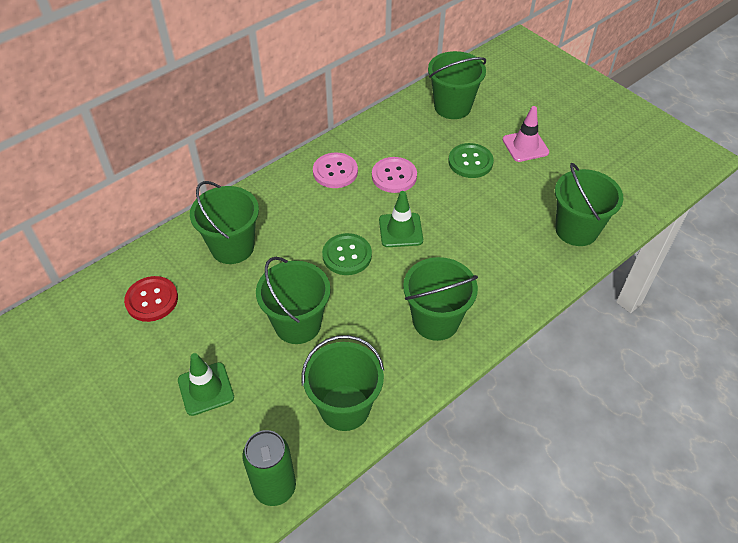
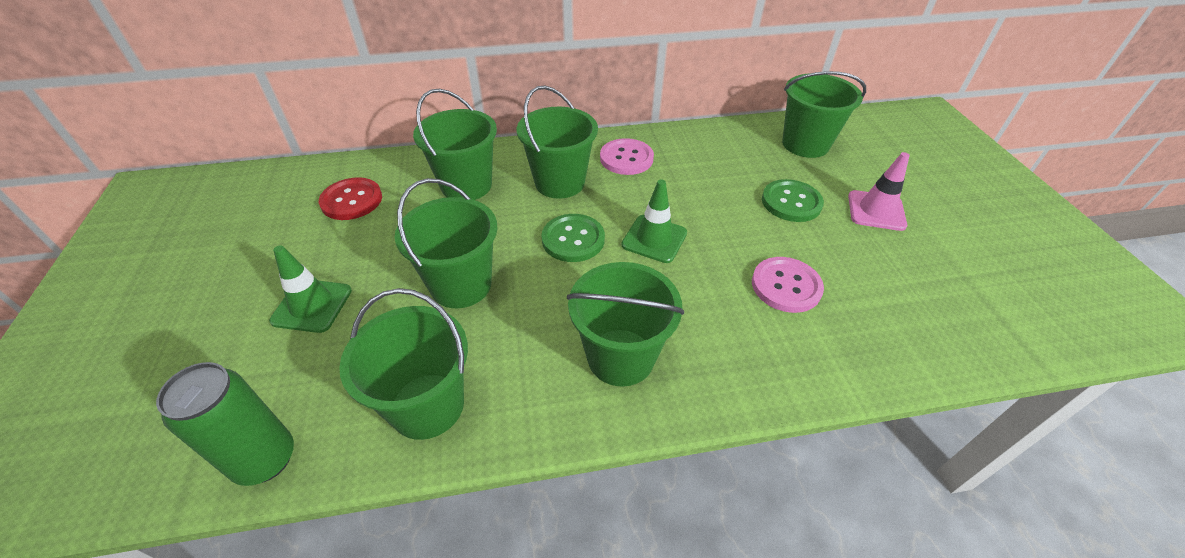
camera: 30 degrees right, 5 degrees down
pink button [372,157,417,193] -> pink button moved to [752,257,824,313]
green bucket [555,163,623,246] -> green bucket moved to [517,86,598,199]

